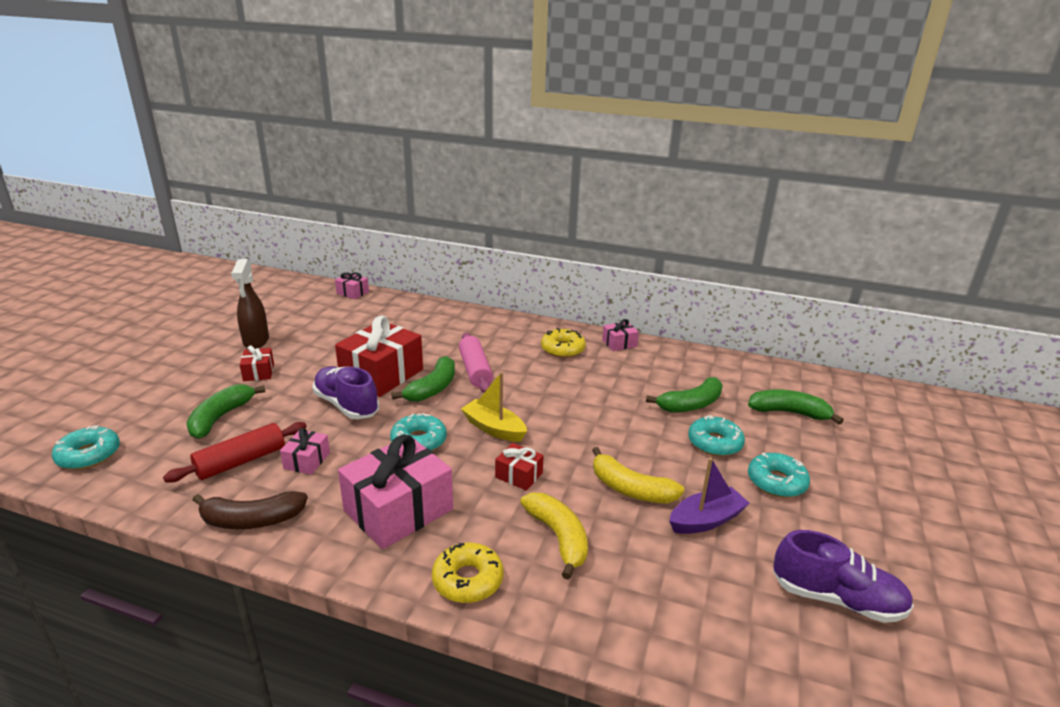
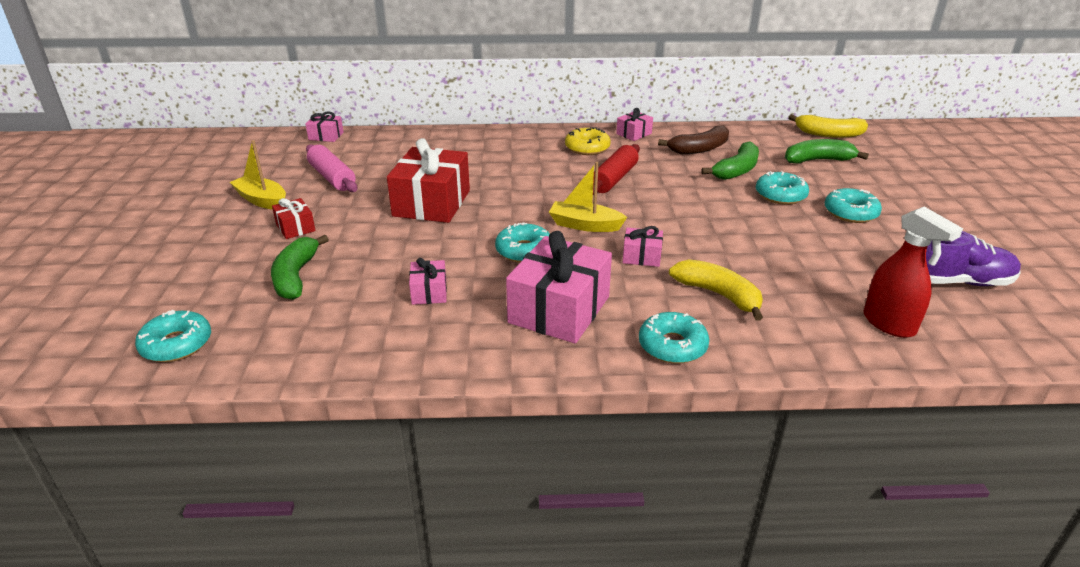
camera: 20 degrees left, 5 degrees up
red rolling pin [163,422,307,483] -> red rolling pin moved to [593,144,640,195]
brown banana [193,491,308,529] -> brown banana moved to [658,125,729,154]
brown spray bottle [231,259,269,349] -> yellow boat [230,140,286,210]
purple shoe [313,366,379,419] -> none
green banana [391,356,455,402] -> none
yellow donut [432,543,503,603] -> turquoise donut [639,312,709,364]
pink rolling pin [459,333,493,392] -> pink rolling pin moved to [306,144,357,192]
red gift [495,443,544,491] -> pink gift [623,226,663,267]
yellow banana [592,447,684,503] -> yellow banana moved to [788,114,868,138]
purple boat [669,457,750,534] -> none
none -> red spray bottle [863,207,963,338]

